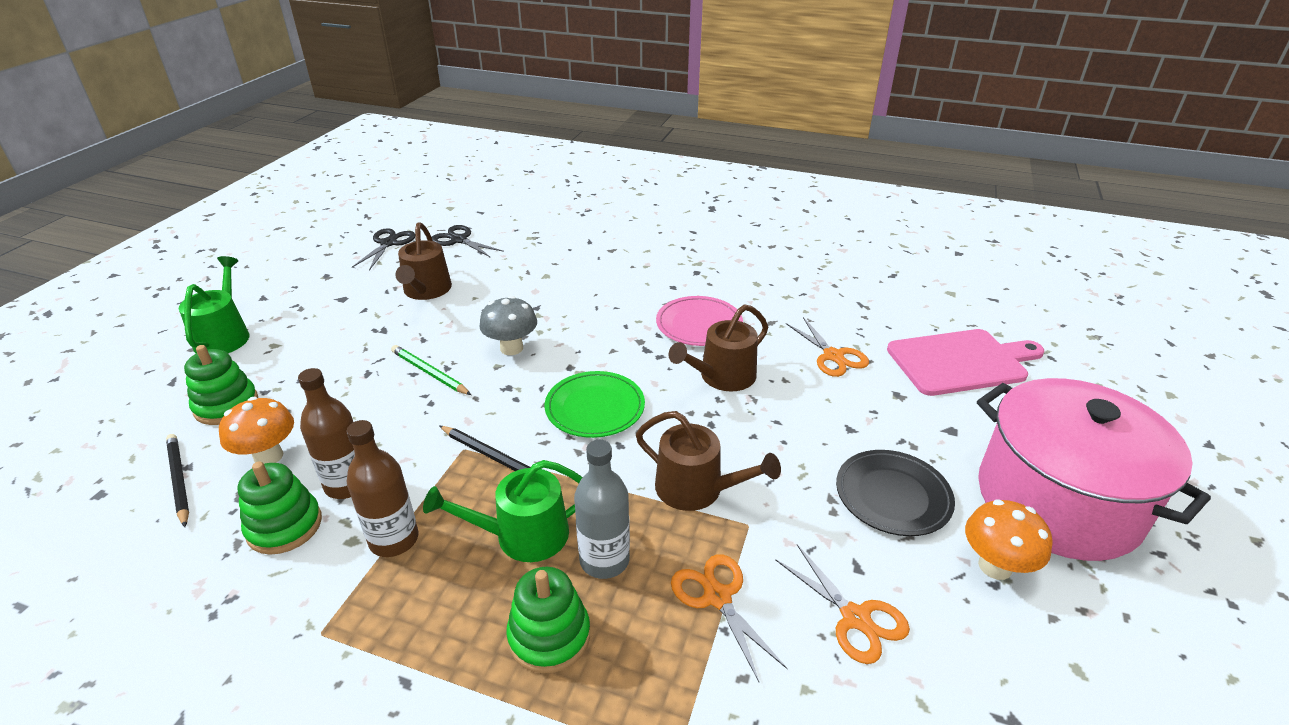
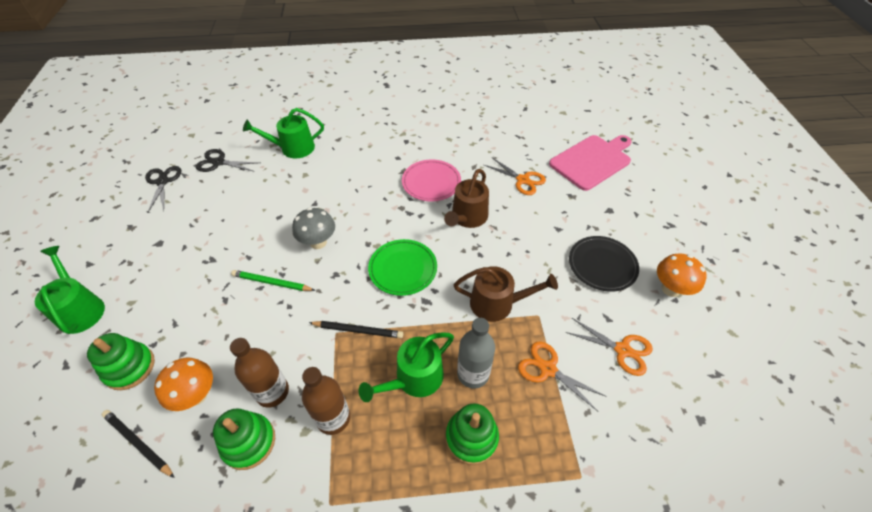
camera: 25 degrees left, 15 degrees up
brown watering can [395,222,452,300] -> none
pink pot [977,378,1211,561] -> none
none -> green watering can [243,108,324,159]

